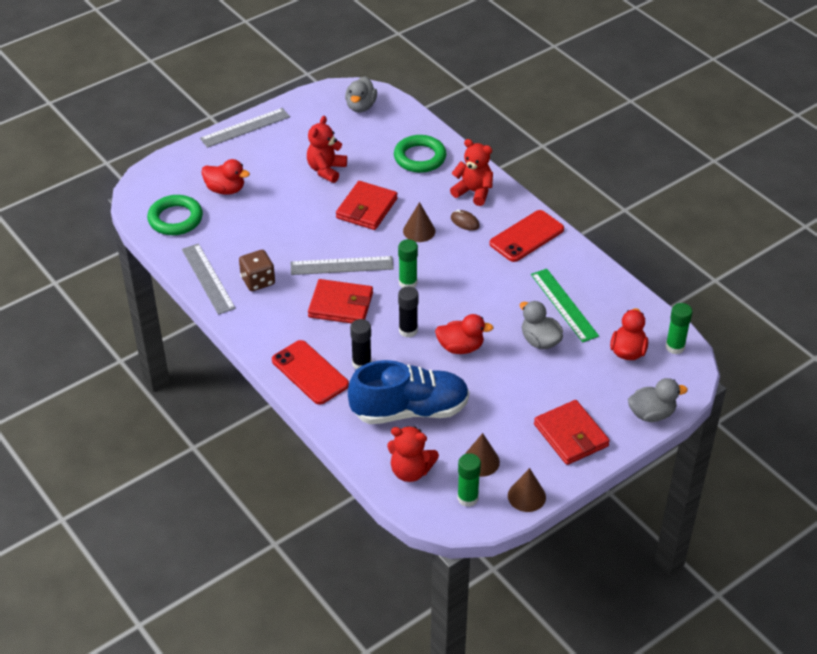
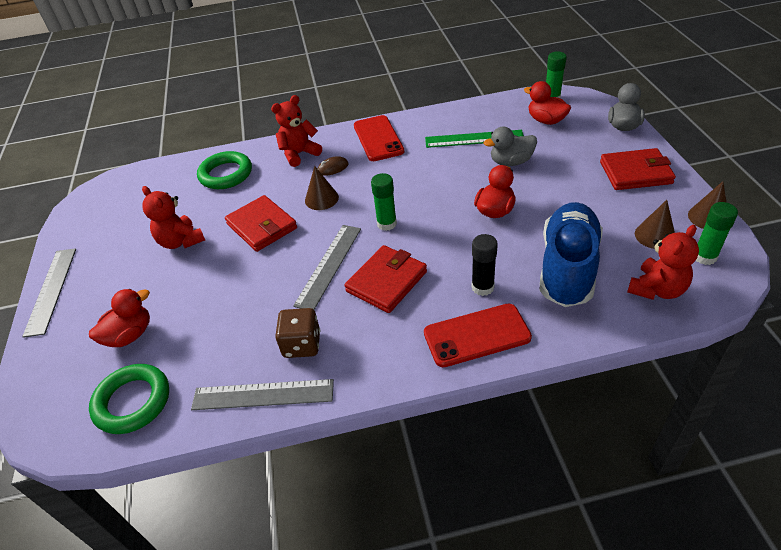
camera: 60 degrees left, 0 degrees up
grey duck [345,76,377,112] -> none
black glue stick [398,286,418,338] -> none

